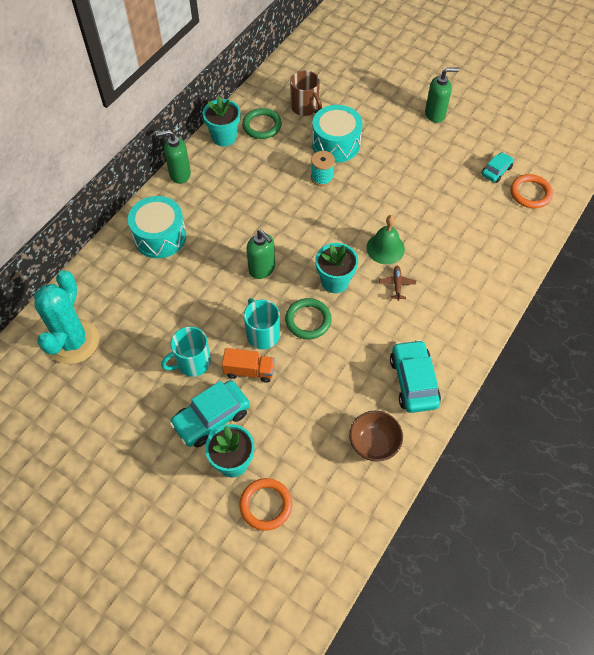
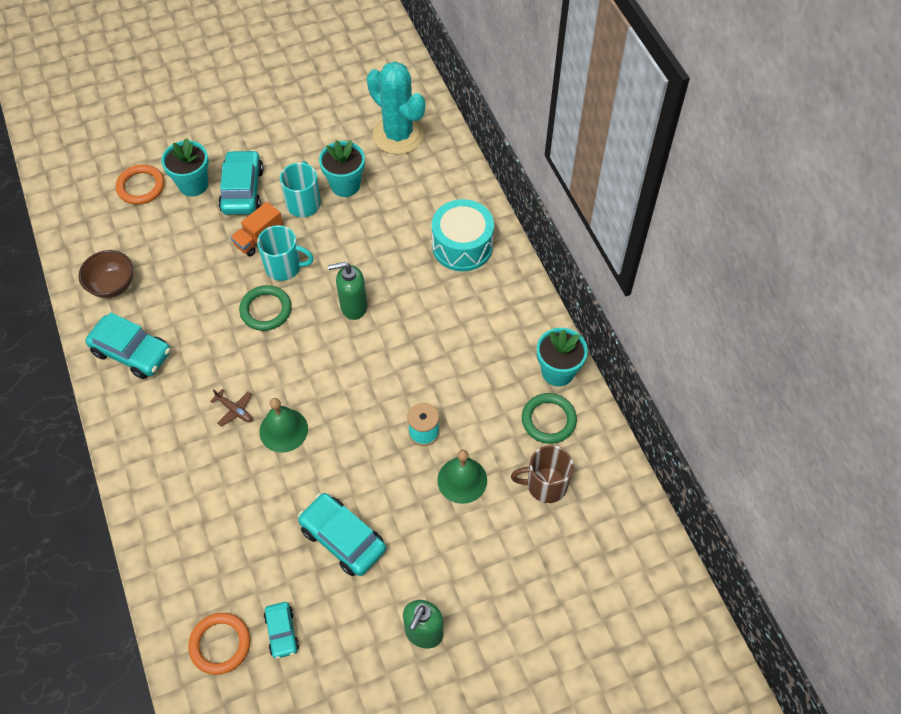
camera: 125 degrees right, 0 degrees up
green soap dispenser [156,130,191,184] -> none
turquoise drum [312,105,363,163] -> green bell [437,450,487,504]
turquoise flower pot [315,243,358,293] -> turquoise flower pot moved to [319,140,365,197]
none -> turquoise car [298,493,386,576]

